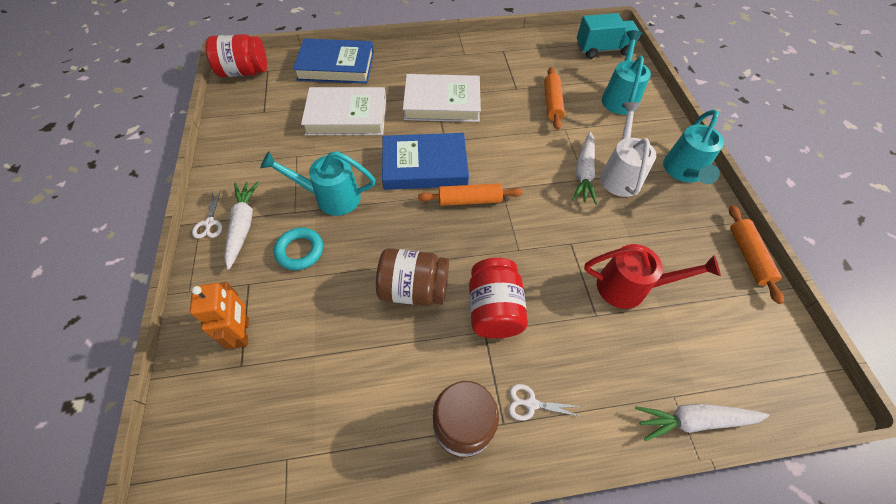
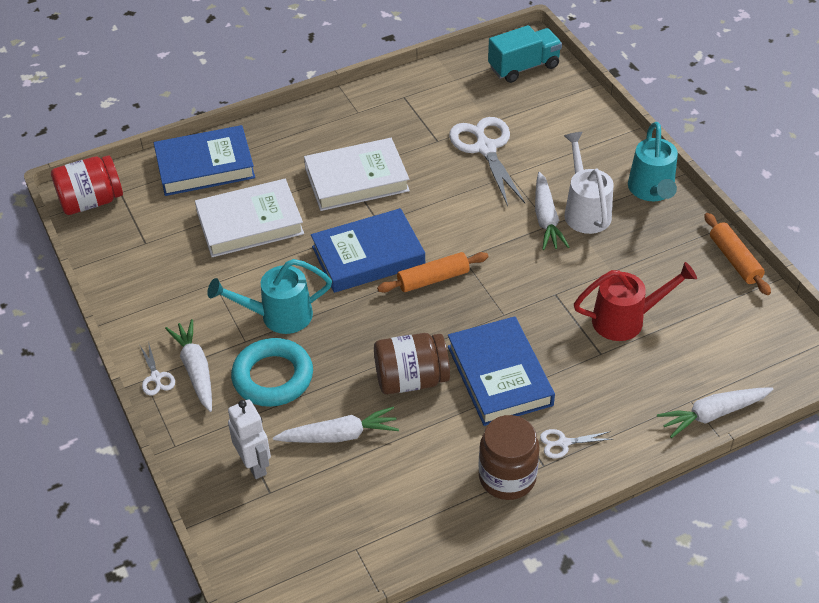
camera: 15 degrees left, 10 degrees down
orange robot [190,282,249,349] -> white robot [228,399,271,479]
turquoise ring [274,228,323,270] -> turquoise ring [231,338,313,407], size x1.51
red jar [469,258,528,339] -> blue book [448,316,555,426]
orange rolling pin [544,67,565,130] -> white scissors [449,117,525,206]
turquoise watering can [602,30,651,115] -> none
none -> white carrot [273,406,399,443]

